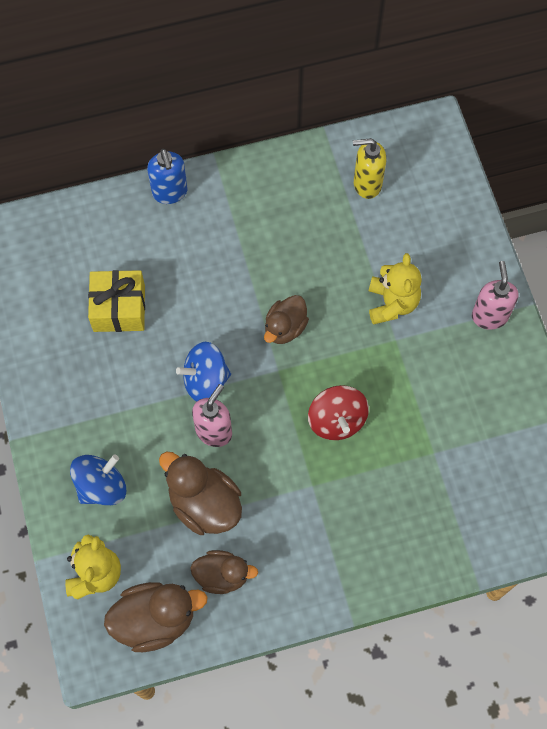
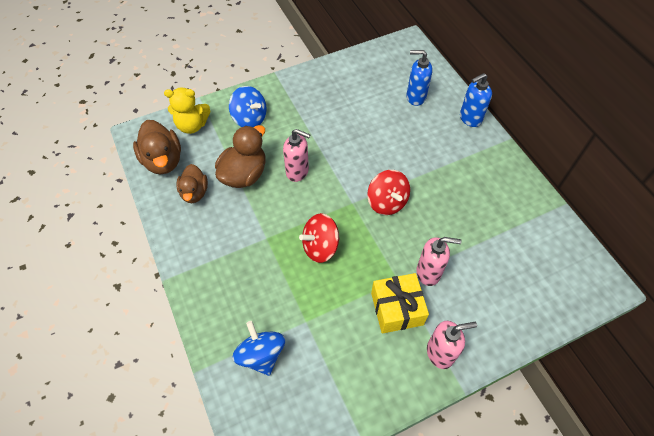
camera: 80 degrees right, 10 degrees down
yellow gift [88,270,145,332] -> yellow gift moved to [371,273,429,334]
blue spinning top [176,342,231,402] -> blue spinning top moved to [233,321,285,376]
brown duck [264,295,309,344] -> red spinning top [367,170,410,215]
yellow soap dispenser [353,138,387,199] -> none
yellow teddy bear [369,253,422,325] -> pink soap dispenser [416,237,462,286]
none -> blue soap dispenser [406,50,433,106]

